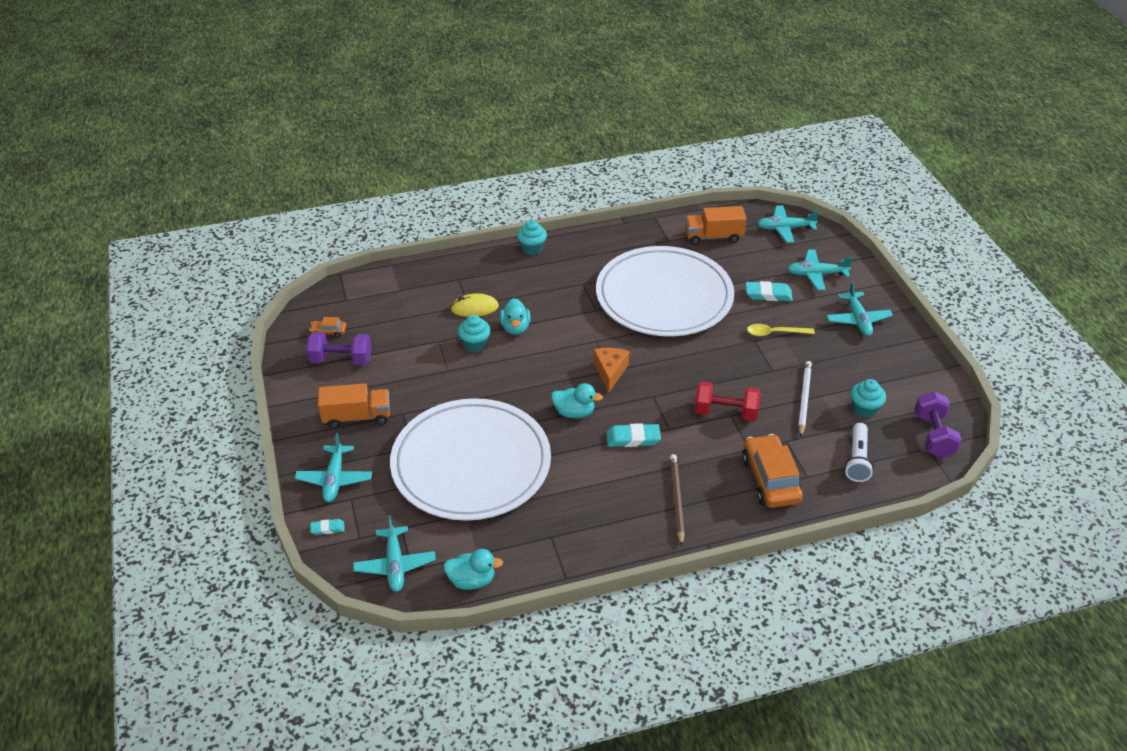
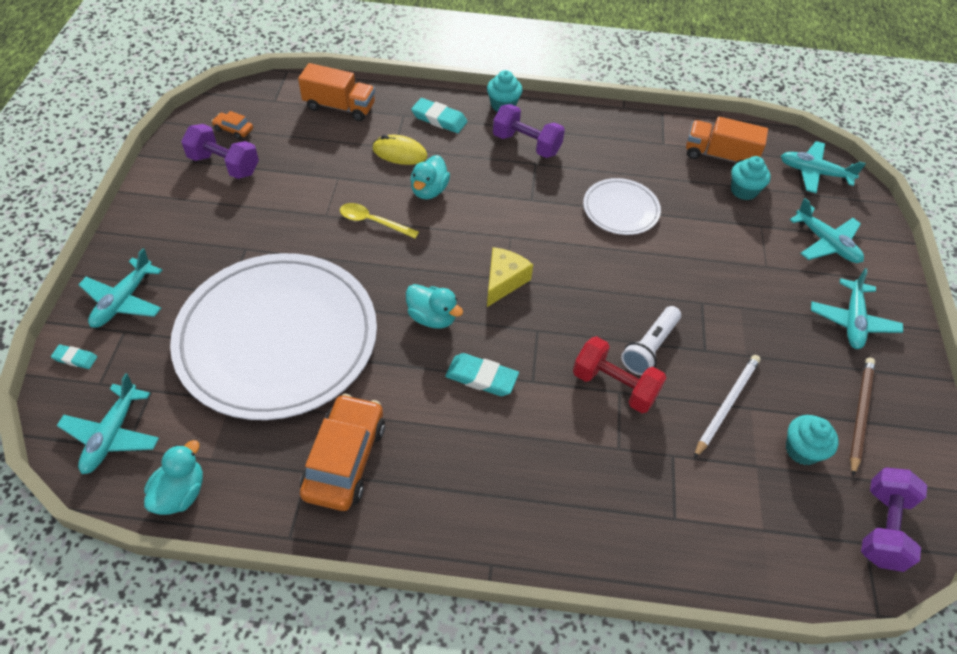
camera: 20 degrees right, 10 degrees up
orange truck [318,383,390,429] -> orange truck moved to [298,63,375,121]
turquoise duck [443,549,503,590] -> turquoise duck turned 90 degrees counterclockwise [144,440,203,515]
turquoise cupcake [458,315,491,352] -> turquoise cupcake moved to [731,156,771,200]
orange cheese [593,348,629,393] -> yellow cheese [487,247,533,307]
white plate [596,246,734,336] -> white plate [583,178,661,235], size x0.45
brown pencil [670,454,685,546] -> brown pencil moved to [850,358,875,476]
orange car [742,434,803,508] -> orange car moved to [300,394,385,511]
turquoise eraser [746,281,793,301] -> turquoise eraser moved to [411,98,467,133]
yellow spoon [747,324,815,336] -> yellow spoon moved to [340,203,419,238]
turquoise plane [787,249,853,290] -> turquoise plane turned 150 degrees counterclockwise [790,198,864,263]
white flashlight [844,423,874,482] -> white flashlight moved to [621,306,681,375]
none -> purple dumbbell [493,104,565,158]

